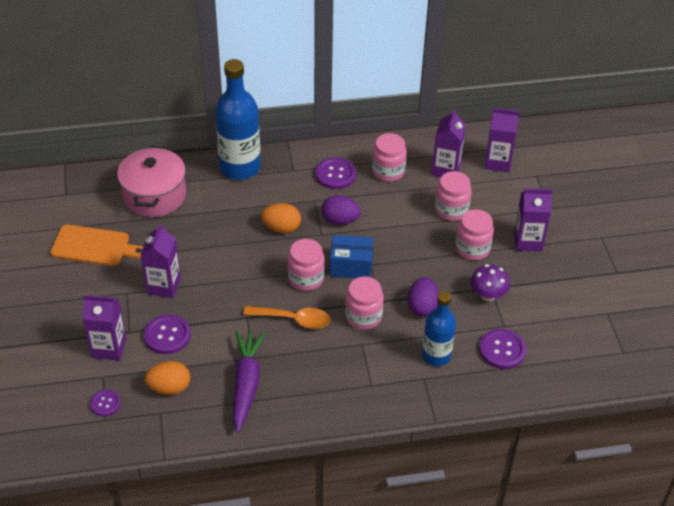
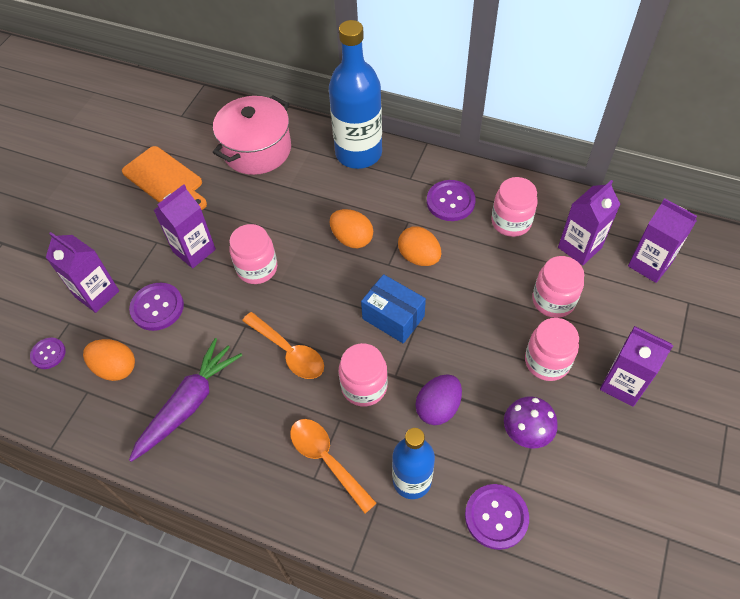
camera: 35 degrees right, 10 degrees up
pink jar [288,239,325,291] -> pink jar moved to [229,224,277,284]
purple egg [321,195,361,225] -> orange egg [398,227,441,266]
none -> orange spoon [290,419,377,513]

